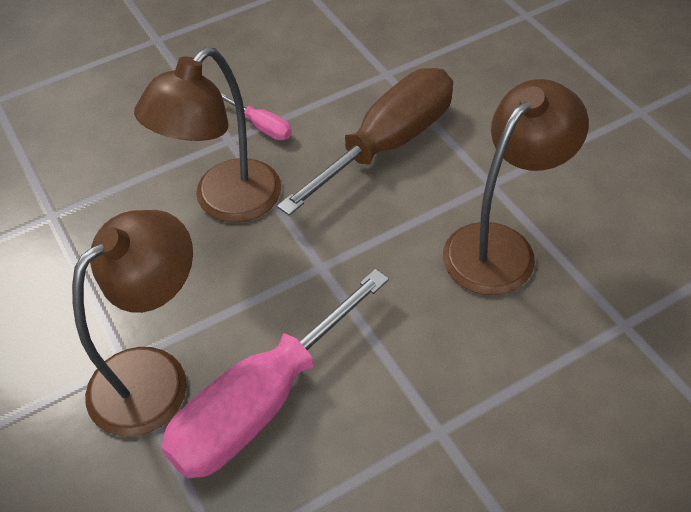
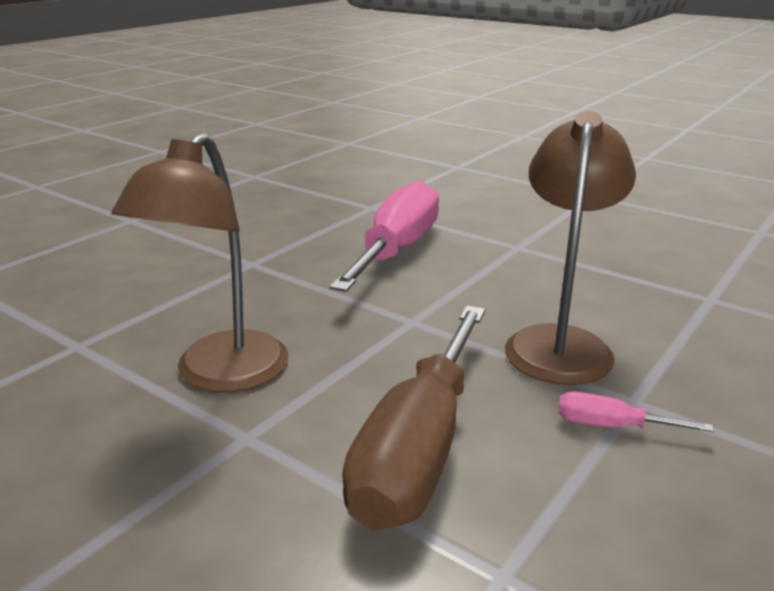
camera: 155 degrees right, 25 degrees down
brown lamp [72,210,193,437] -> none

